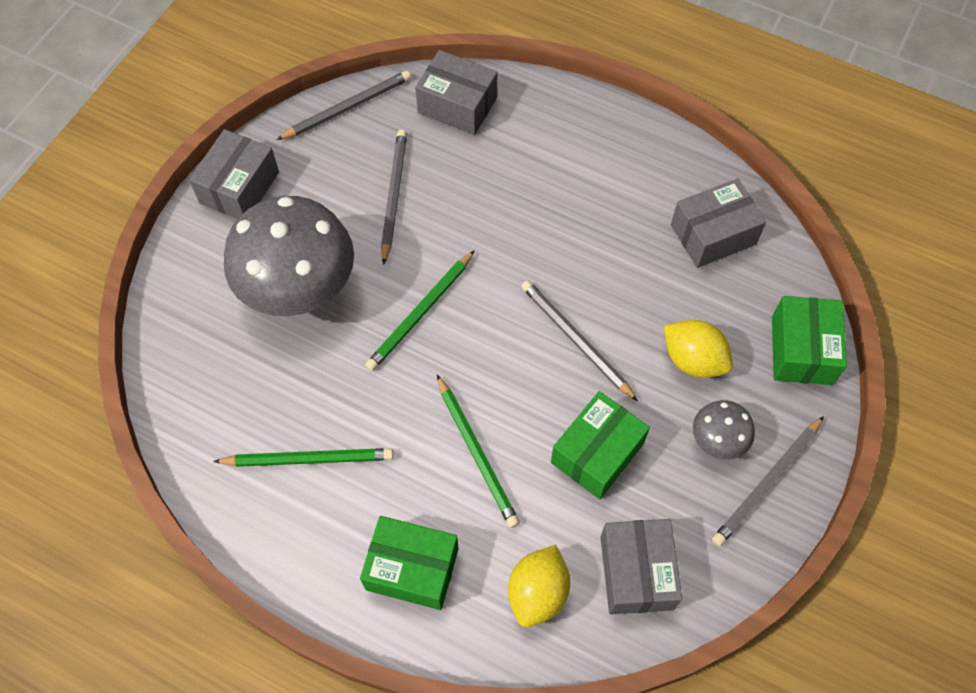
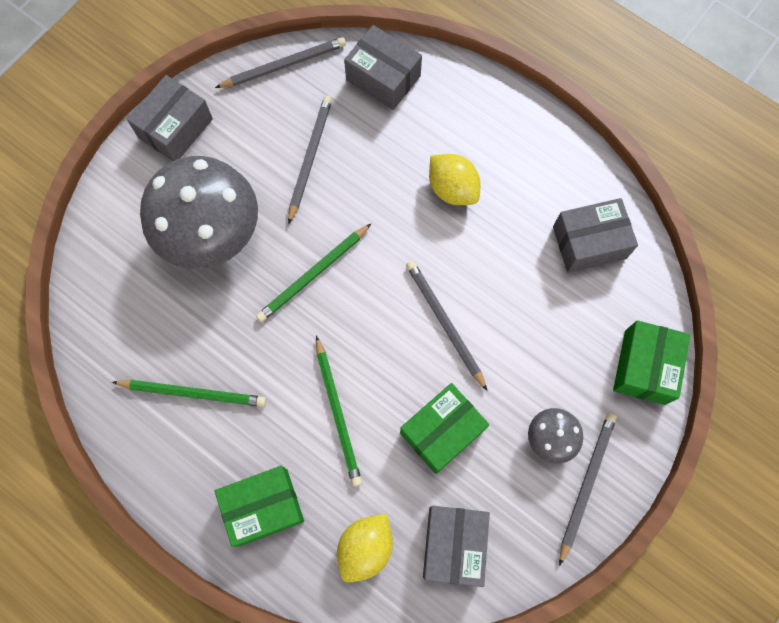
camera: 10 degrees right, 10 degrees up
green box [360,516,459,610] -> green box turned 45 degrees counterclockwise [215,466,304,547]
yellow lemon [664,320,733,378] -> yellow lemon moved to [429,154,480,205]
grey pencil [712,416,824,546] -> grey pencil turned 150 degrees clockwise [559,413,617,566]

